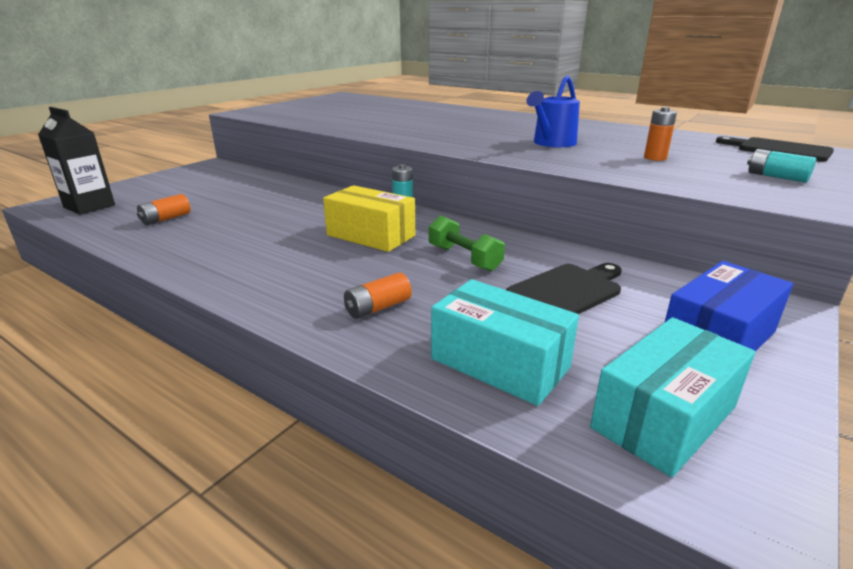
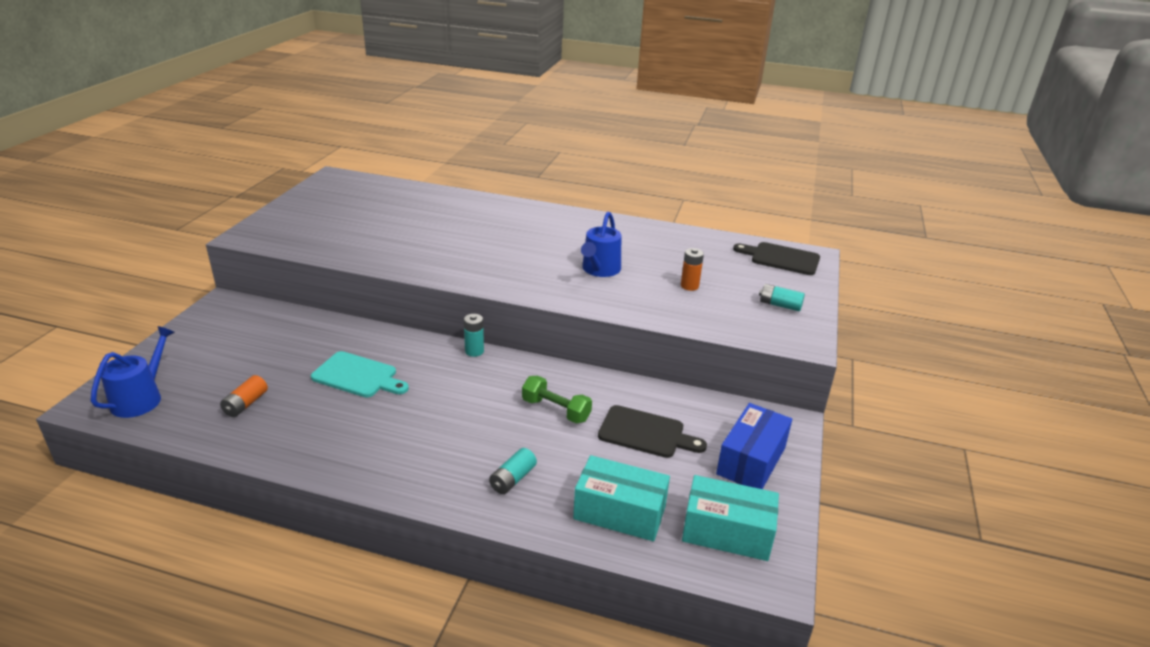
camera: 20 degrees left, 5 degrees up
black carton [38,107,115,215] -> blue watering can [91,326,175,418]
yellow box [323,185,415,252] -> none
orange battery [344,272,412,319] -> turquoise battery [489,448,537,494]
black cutting board [506,263,622,314] -> black cutting board turned 75 degrees clockwise [598,405,707,458]
turquoise box [590,317,755,477] -> turquoise box turned 75 degrees clockwise [682,475,779,561]
none -> turquoise cutting board [311,351,409,398]

